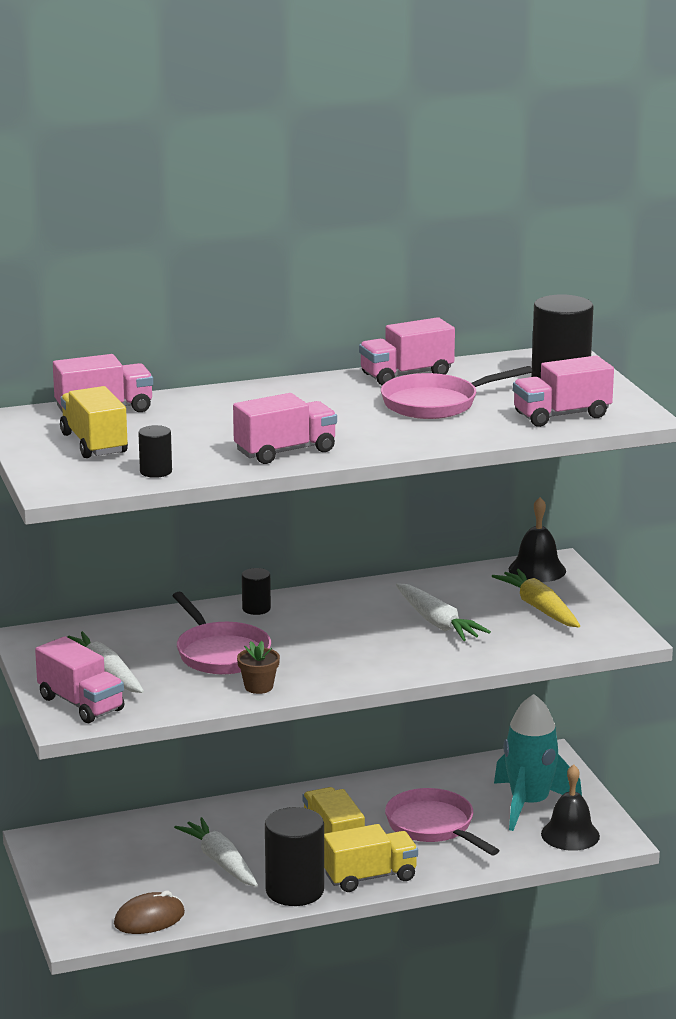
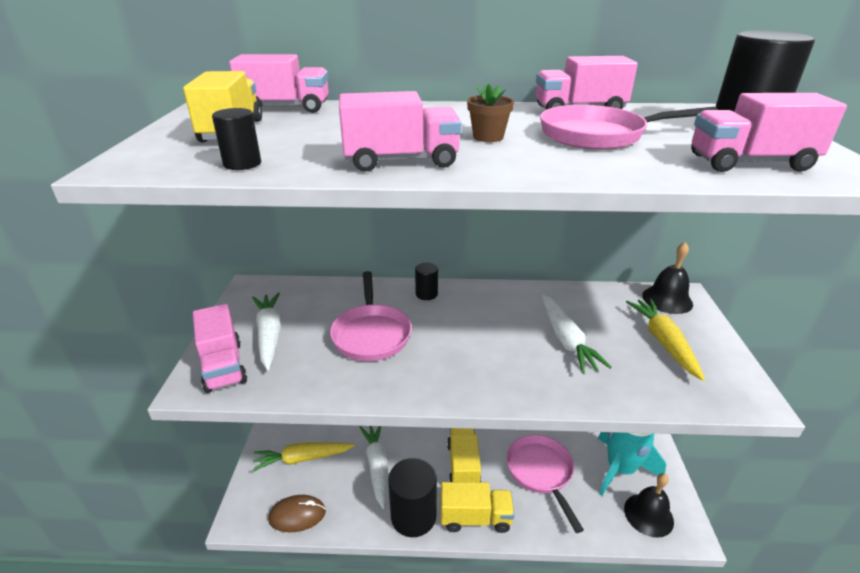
camera: 20 degrees right, 10 degrees up
brown flower pot [237,641,280,694] -> brown flower pot moved to [467,83,514,142]
none -> yellow carrot [253,442,355,471]

